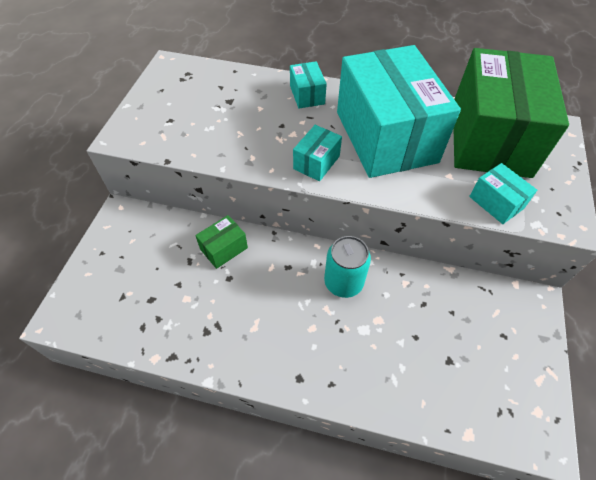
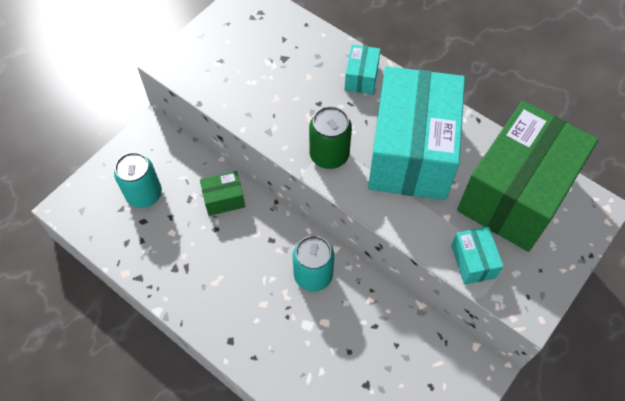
camera: 25 degrees right, 5 degrees up
turquoise box [293,125,342,181] -> green can [309,106,352,169]
none -> turquoise can [114,152,162,208]

